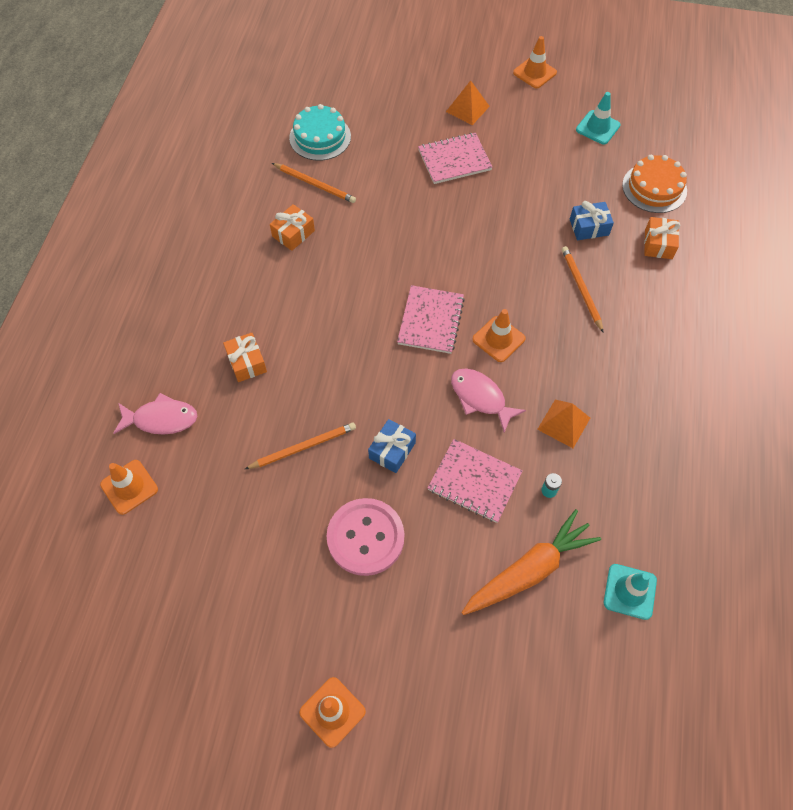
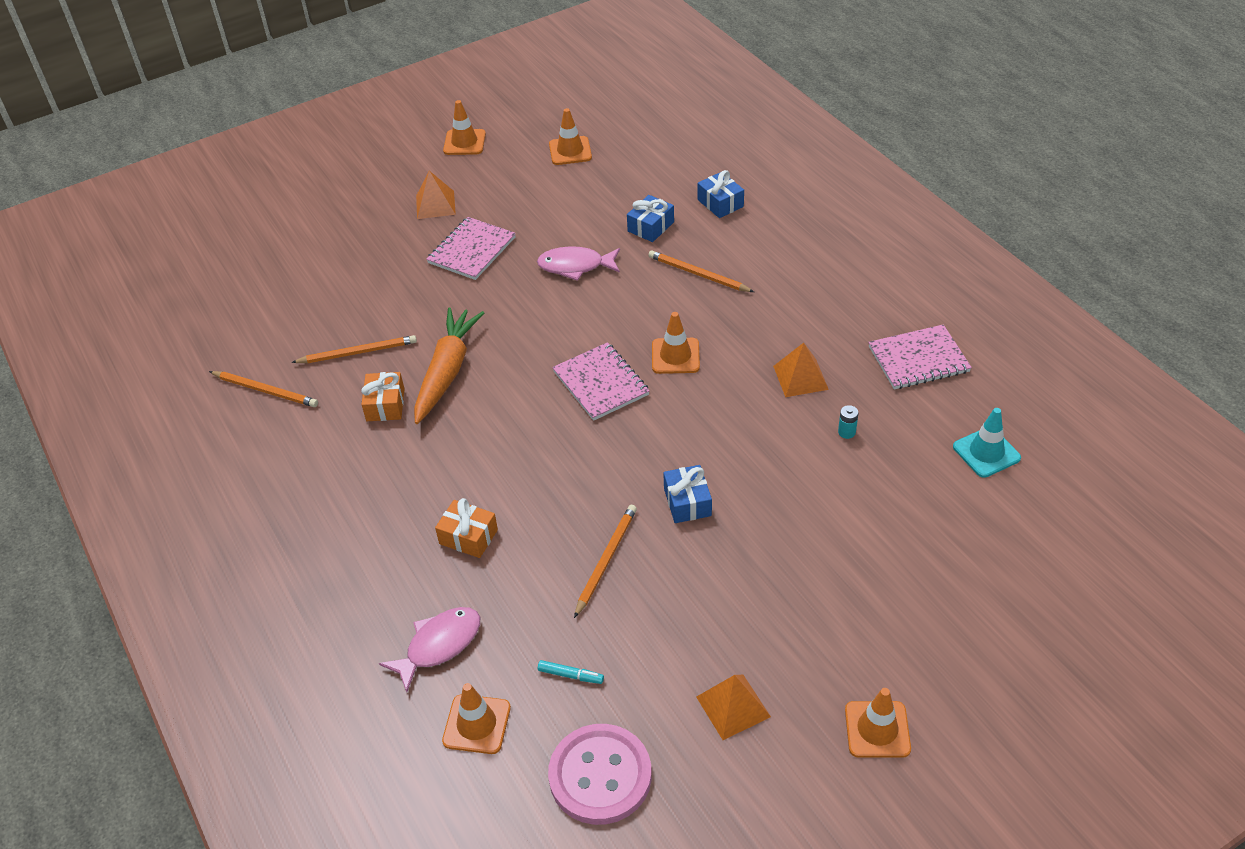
camera: 40 degrees left, 15 degrees down
turquoise cake [289,104,351,161] -> none
pink button [327,498,404,576] -> pink button moved to [548,724,652,825]
pink notebook [428,439,522,523] -> pink notebook moved to [868,324,972,389]
pink fish [451,368,526,433] -> pink fish moved to [537,246,620,281]
orange carrot [461,509,601,615] -> orange carrot moved to [414,308,484,424]
turquoise traffic cone [576,92,621,144] -> orange traffic cone [549,108,592,165]
orange cake [622,155,687,213] -> none
orange gift [644,217,680,259] -> blue gift [698,170,744,218]
none -> orange pencil [209,371,318,407]
none -> turquoise marker [538,660,604,684]
none -> orange pyramid [696,675,771,740]

